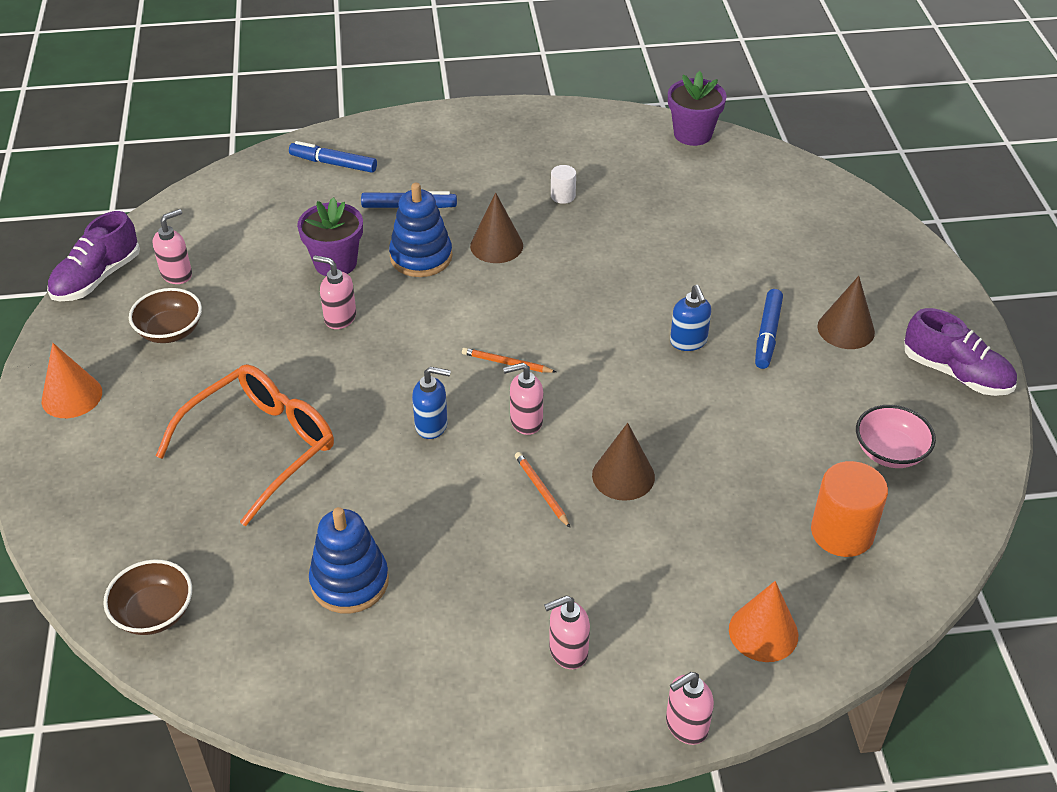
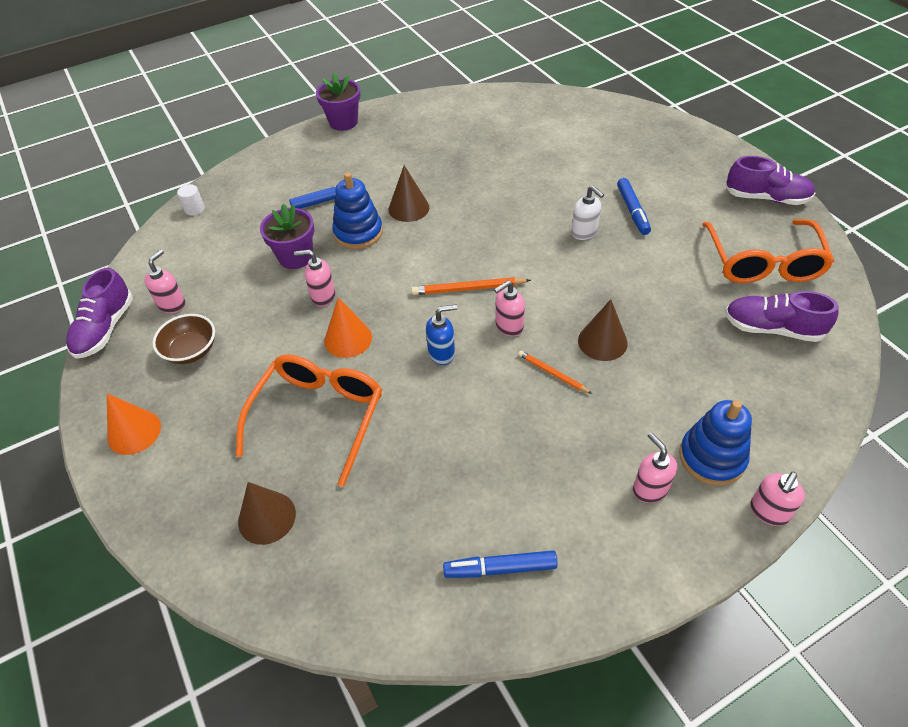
camera: 20 degrees left, 5 degrees up
brown bowl [103,559,192,635] -> none
blue marker [289,141,377,173] -> blue marker moved to [443,550,558,578]
blue stacking toy [309,507,389,613] -> blue stacking toy moved to [679,400,752,486]
orange pencil [462,348,556,373] -> orange pencil [411,277,531,295], size x1.54
pink soap dispenser [544,596,590,669] -> pink soap dispenser turned 105 degrees clockwise [633,432,677,503]
white cylinder [551,165,576,204] -> white cylinder moved to [177,184,205,216]
purple flower pot [668,71,727,146] -> purple flower pot moved to [316,73,361,131]
blue soap dispenser [670,285,711,351] -> white soap dispenser [571,185,604,240]
orange cone [729,581,798,662] -> orange cone moved to [324,297,372,358]
orange cylinder [811,461,888,557] -> purple shoe [725,291,839,342]
brown cone [818,276,875,349] -> brown cone moved to [238,482,296,545]
pink bowl [856,405,936,468] -> orange glasses [702,219,834,283]

